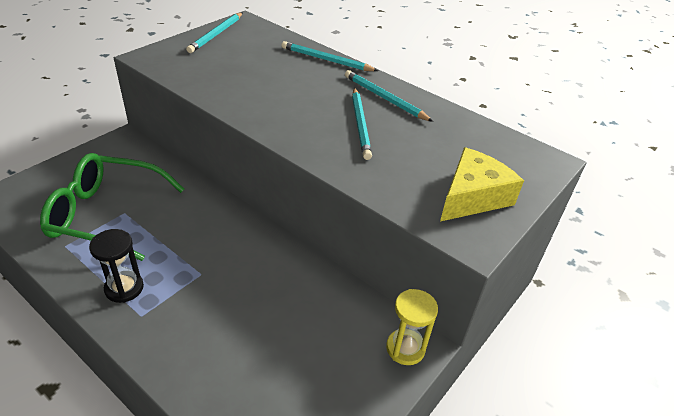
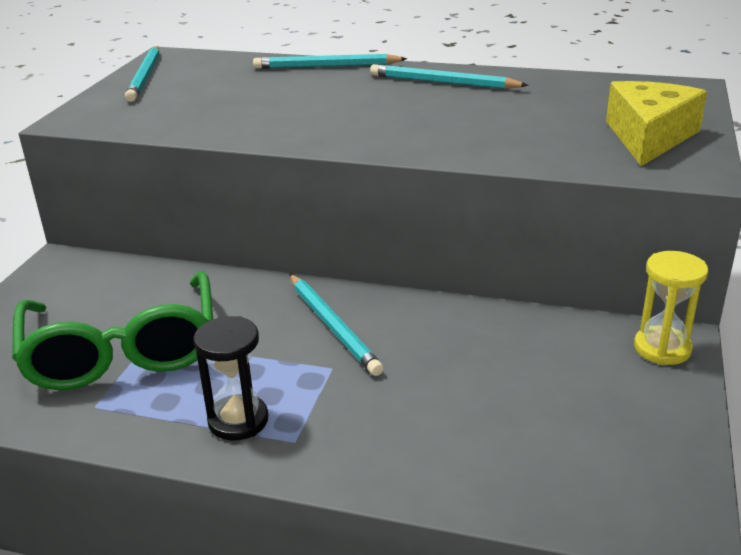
camera: 20 degrees left, 10 degrees down
green glasses [40,153,184,261] -> green glasses turned 90 degrees counterclockwise [12,271,213,390]
turquoise pencil [352,88,372,160] -> turquoise pencil moved to [290,274,384,376]

